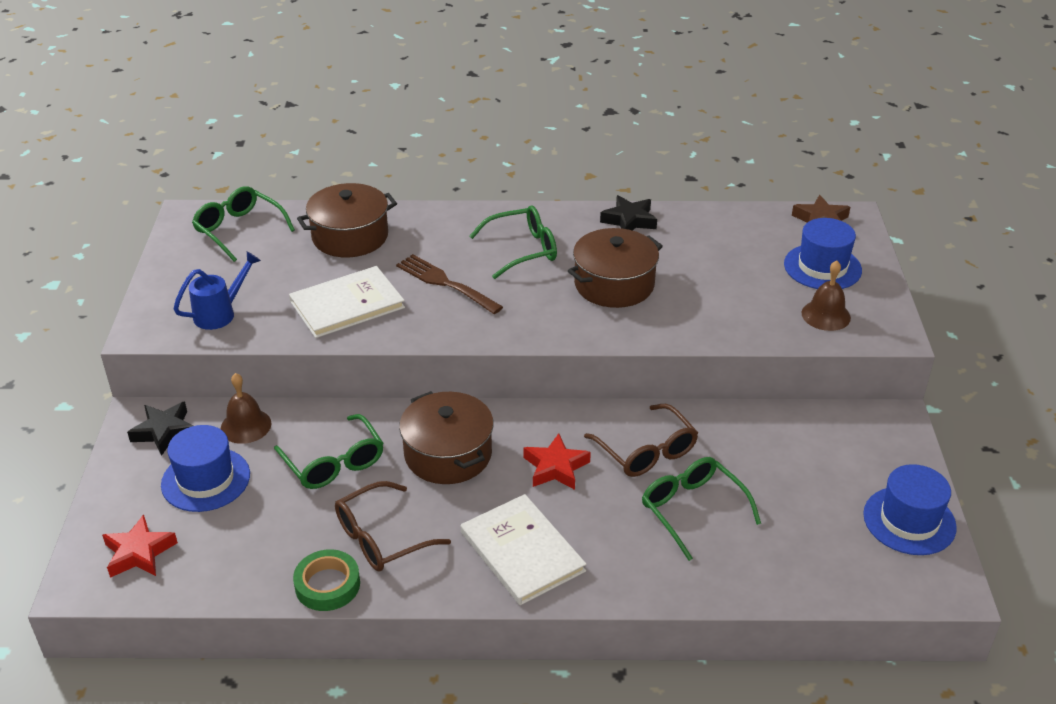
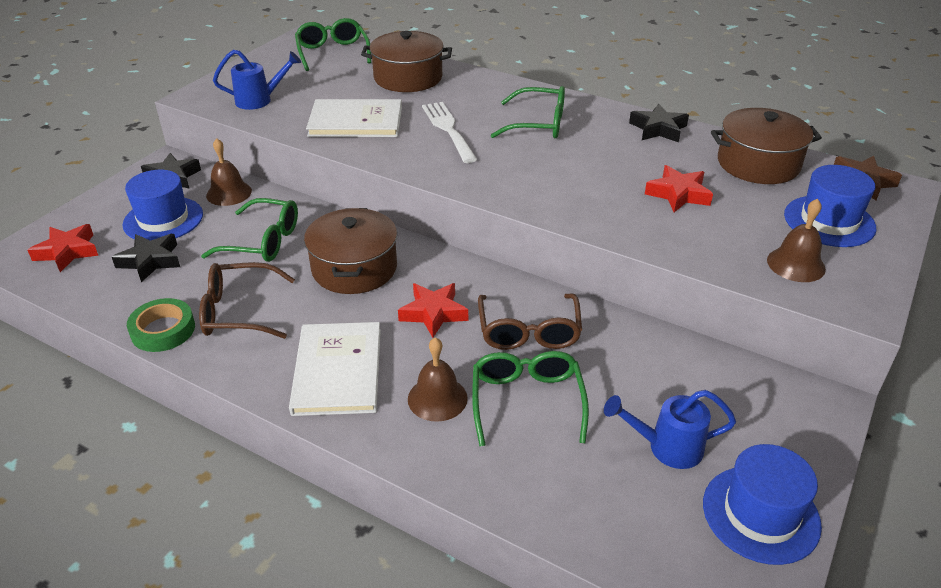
camera: 30 degrees right, 0 degrees up
green glasses [274,414,384,489] -> green glasses turned 75 degrees counterclockwise [201,198,298,262]
brown fork [396,254,503,314] -> white fork [422,102,477,163]
brown pot [568,228,663,308] -> brown pot moved to [711,108,822,184]
none -> black star [112,234,180,282]
none -> brown bell [408,337,468,422]
none -> blue watering can [604,390,736,469]
none -> red star [645,165,713,212]

